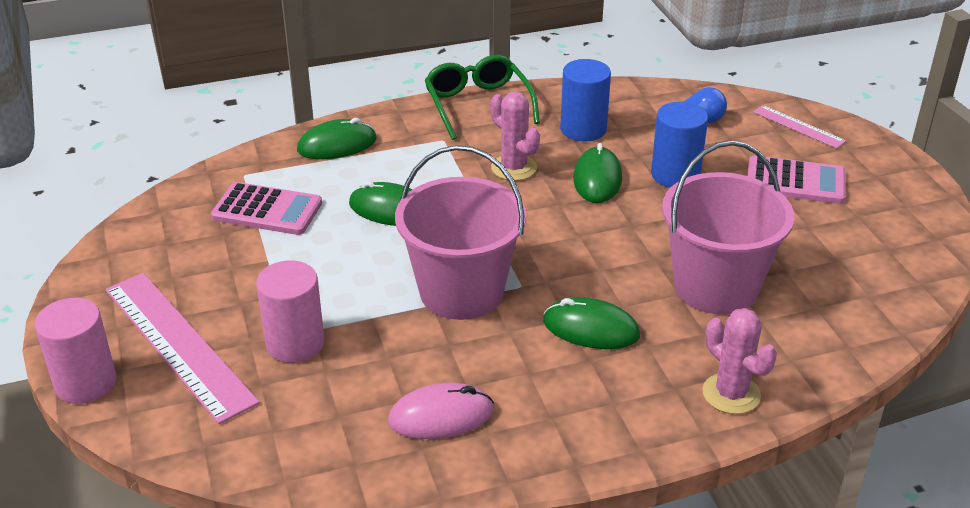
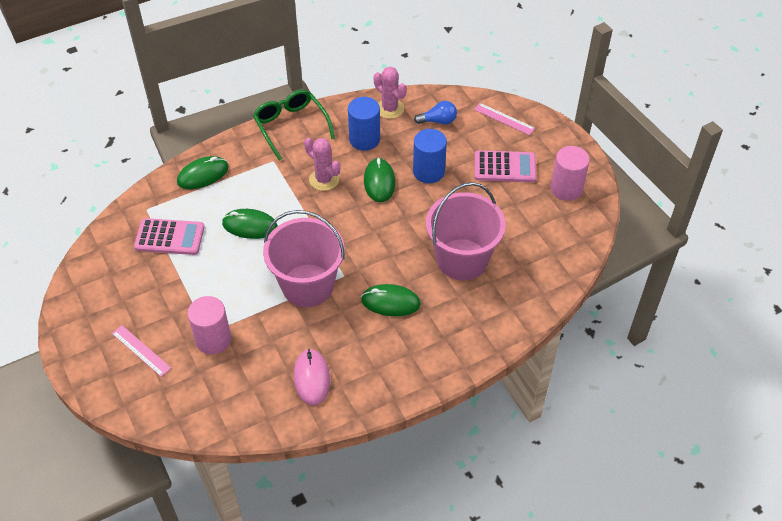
camera: 10 degrees left, 15 degrees up
pink cylinder [35,298,116,404] -> pink cylinder moved to [551,146,590,201]
pink ruler [105,273,260,424] -> pink ruler [112,325,171,377], size x0.50
pink mouse [388,383,494,439] -> pink mouse turned 75 degrees counterclockwise [294,349,330,405]
pink cactus [702,308,777,414] -> pink cactus moved to [374,67,407,119]

